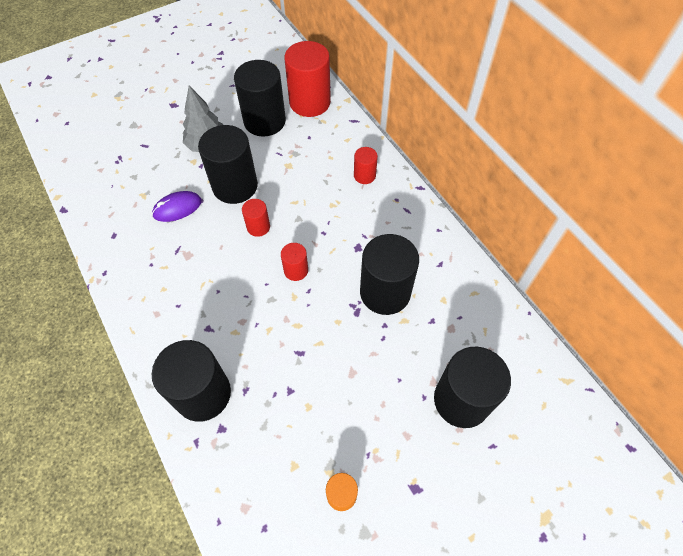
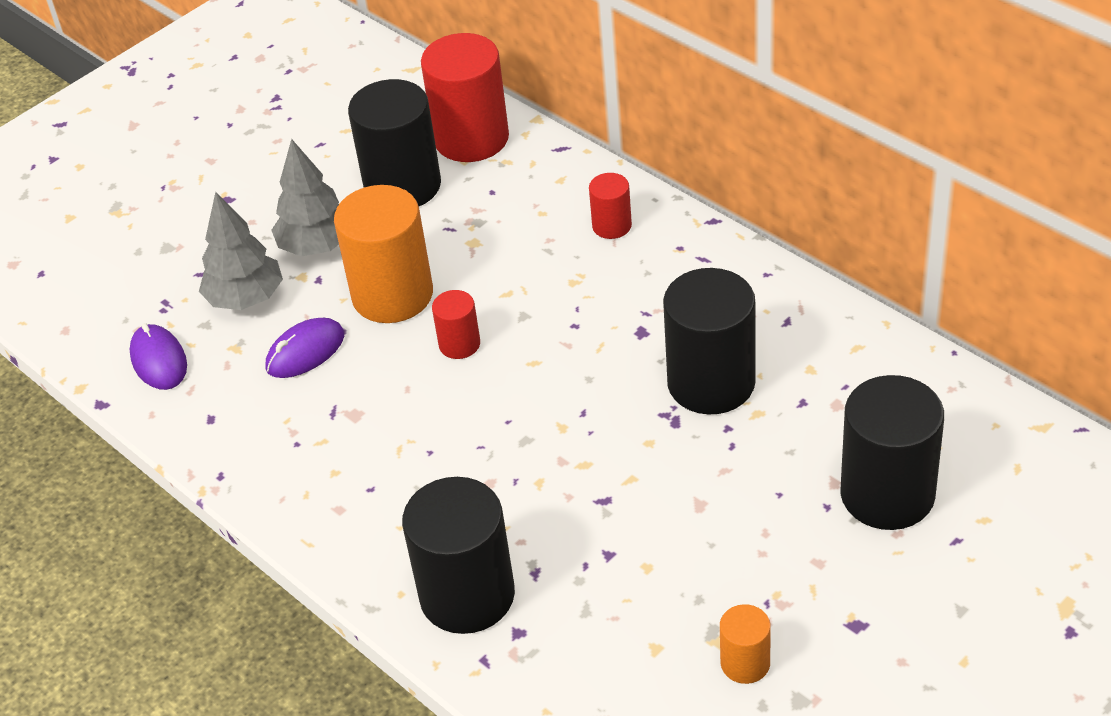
camera: 10 degrees left, 15 degrees down
black cylinder [198,125,258,204] -> orange cylinder [334,185,433,323]
red cylinder [281,243,308,281] -> none
none -> purple mouse [130,323,187,390]
none -> grey tree [199,192,283,310]

